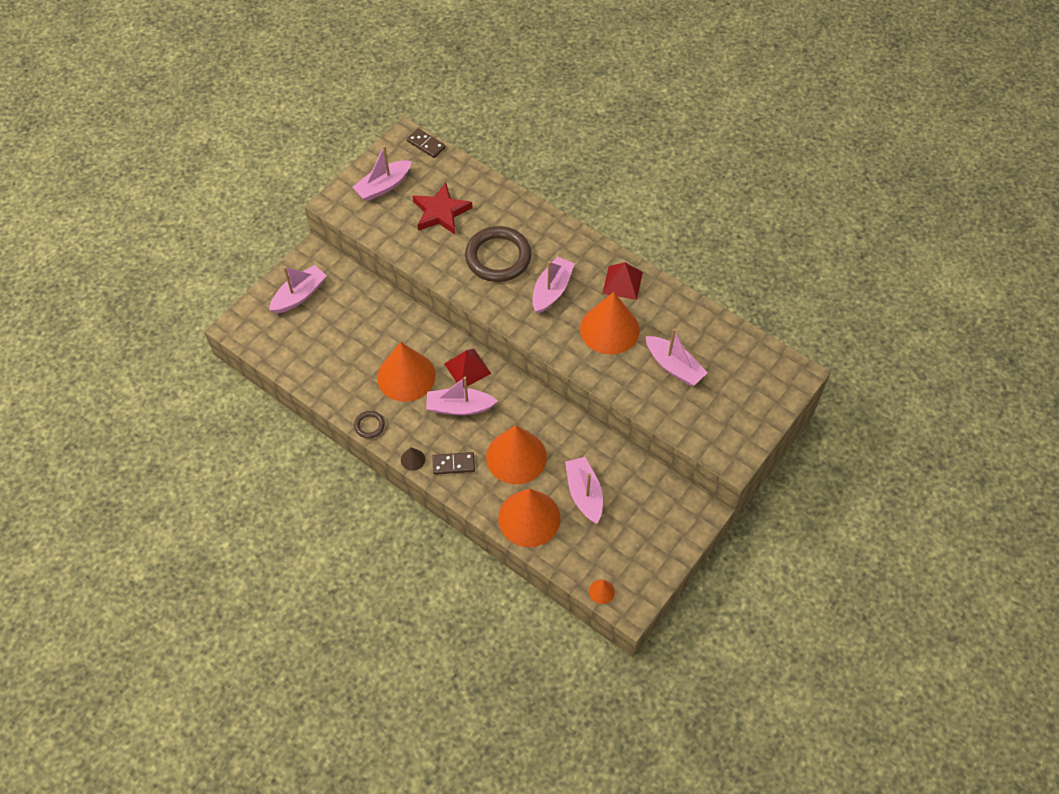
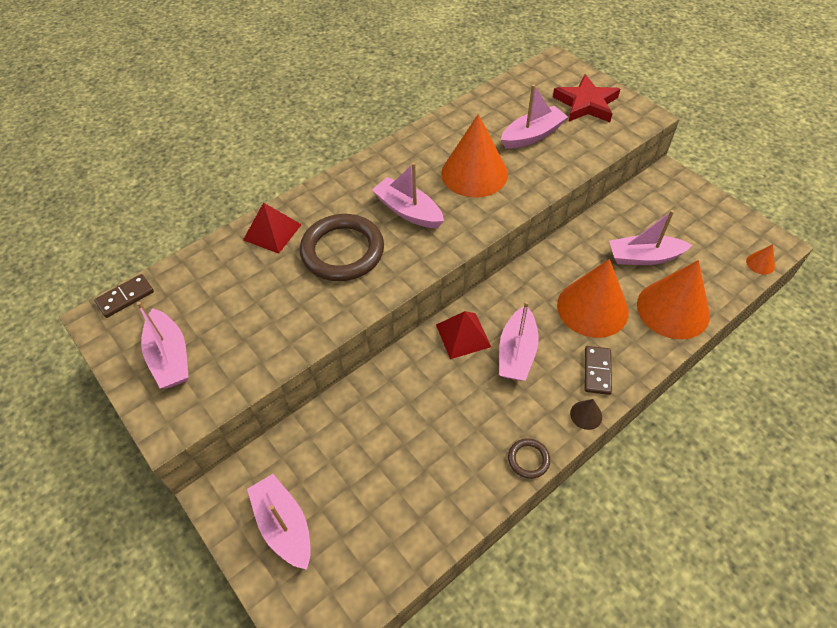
camera: 75 degrees left, 5 degrees down
orange cone [377,342,436,402] -> none
red star [413,183,472,234] -> red star moved to [553,74,620,122]
red pyramid [602,262,643,300] -> red pyramid moved to [243,202,302,254]

